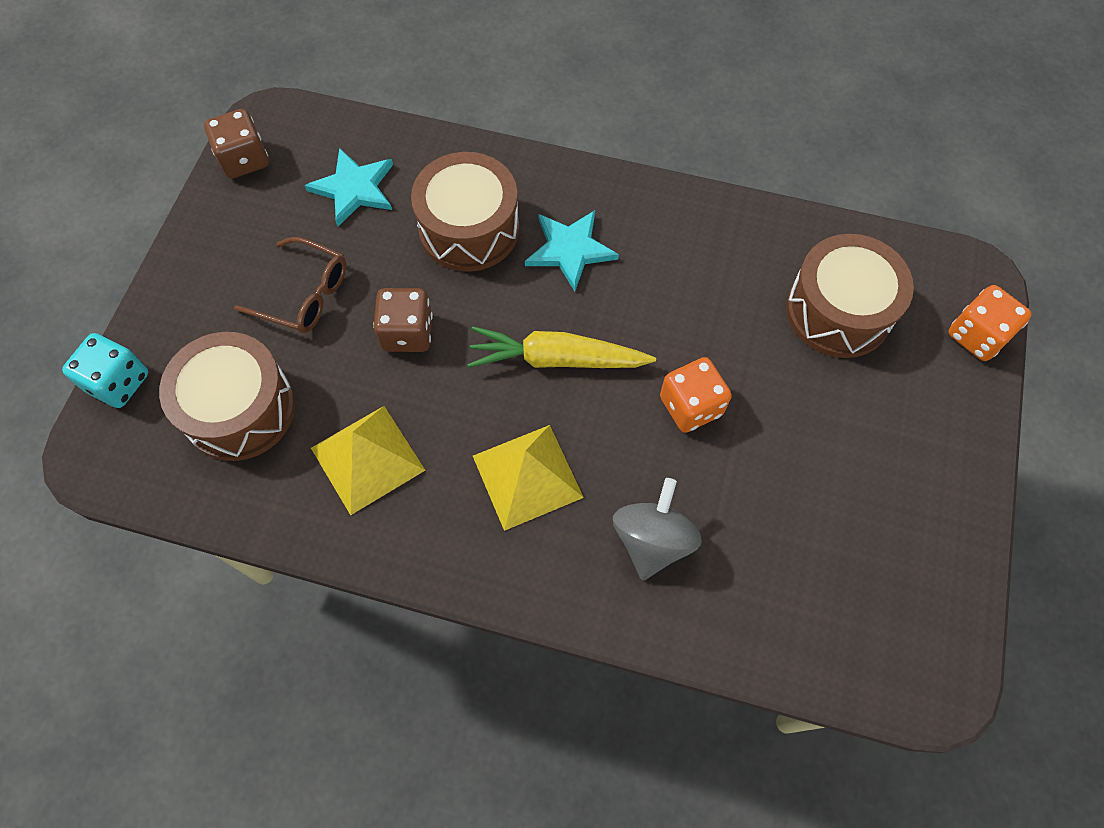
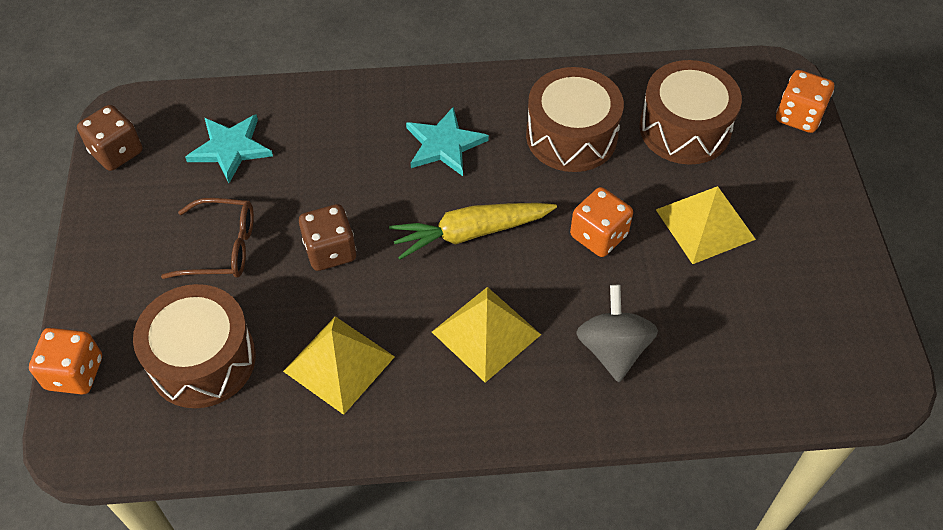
camera: 20 degrees left, 10 degrees down
turquoise dice [62,333,148,408] -> orange dice [29,328,102,395]
brown drum [411,152,519,272] -> brown drum moved to [526,67,624,172]
none -> yellow pyramid [656,186,756,264]

